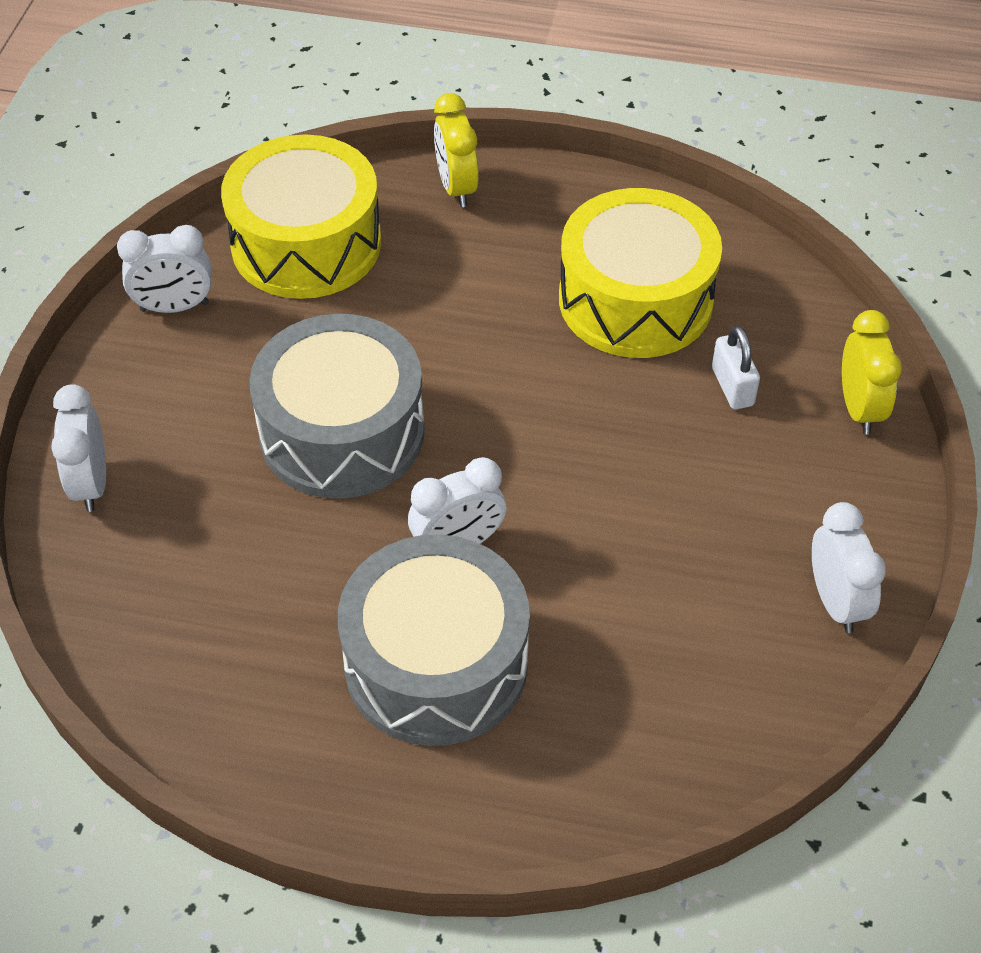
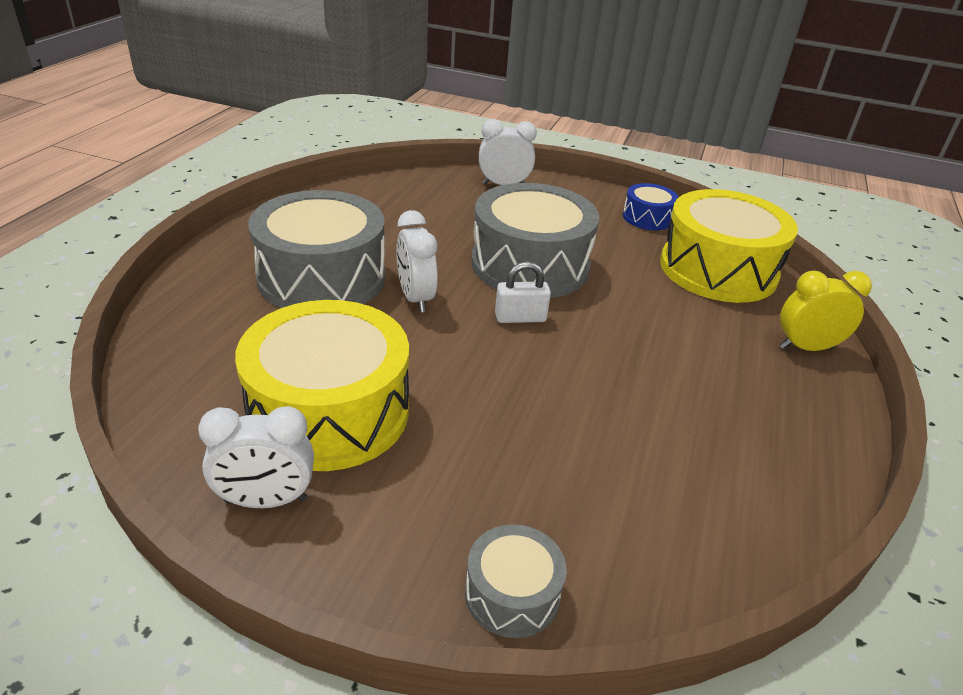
camera: 95 degrees right, 15 degrees down
white clock [117,225,212,313] -> blue drum [623,183,679,230]
yellow drum [559,188,722,358] -> yellow drum moved to [235,300,409,471]
white padlock [712,326,760,410] -> white padlock moved to [495,261,551,323]
yellow clock [842,310,902,435] -> grey drum [465,524,567,638]

